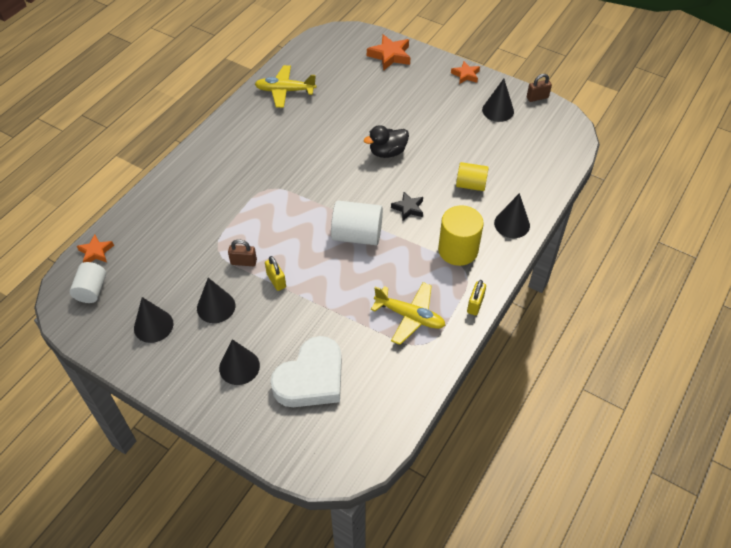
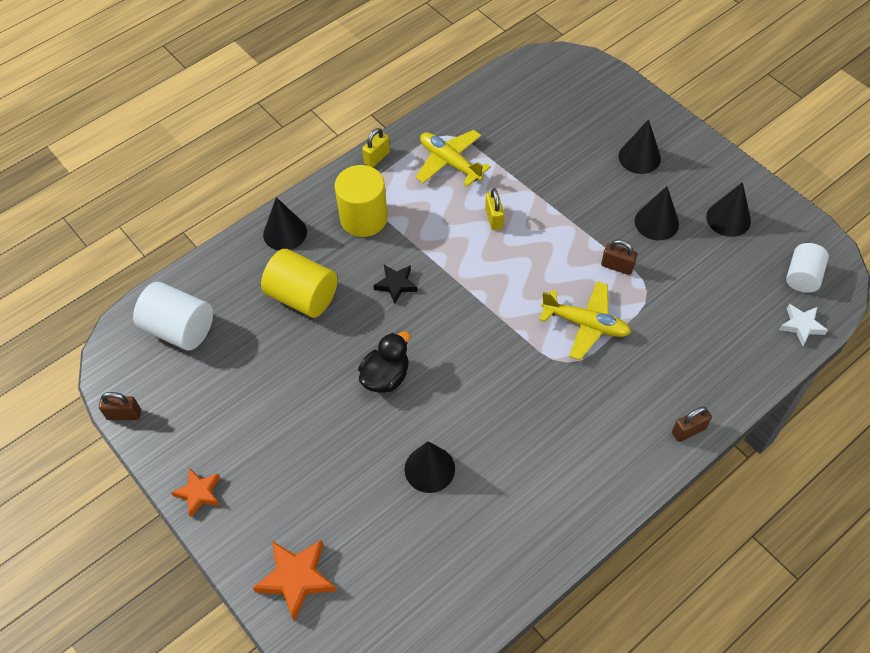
camera: 160 degrees left, 5 degrees up
orange star [77,234,114,263] -> white star [779,304,828,346]
yellow plane [255,65,316,108] -> yellow plane moved to [539,281,631,360]
yellow padlock [265,256,286,291] -> yellow padlock moved to [485,188,504,230]
white heart [270,336,342,407] -> none
white cylinder [331,201,383,245] -> white cylinder moved to [133,282,213,351]
black duck [364,125,409,158] -> black duck turned 45 degrees counterclockwise [358,331,411,393]
yellow cylinder [456,162,489,191] -> yellow cylinder [261,249,338,318], size x1.52
black cone [482,79,514,122] -> black cone moved to [404,441,455,493]
none -> brown padlock [672,406,712,442]

